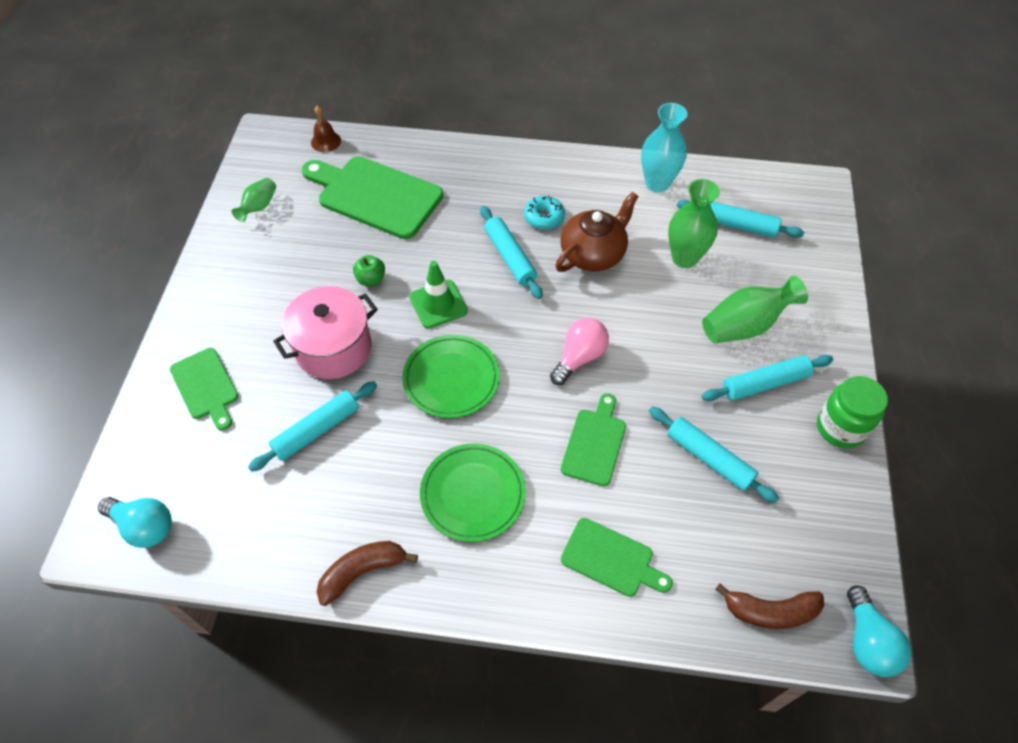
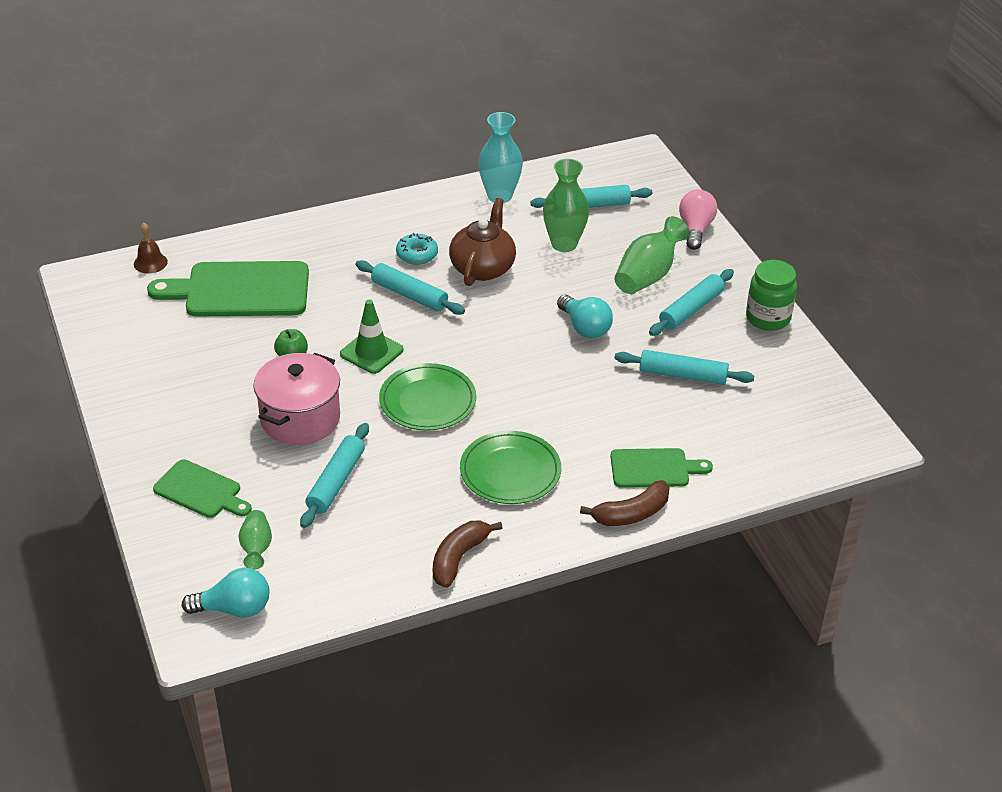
camera: 30 degrees left, 15 degrees down
green vase [232,178,276,222] -> green vase moved to [239,510,272,570]
pink light bulb [550,318,609,385] -> pink light bulb moved to [679,190,717,250]
green cutting board [561,393,626,486] -> none
brown banana [715,584,824,629] -> brown banana moved to [580,480,670,526]
turquoise light bulb [847,585,912,677] -> turquoise light bulb moved to [557,295,613,338]

